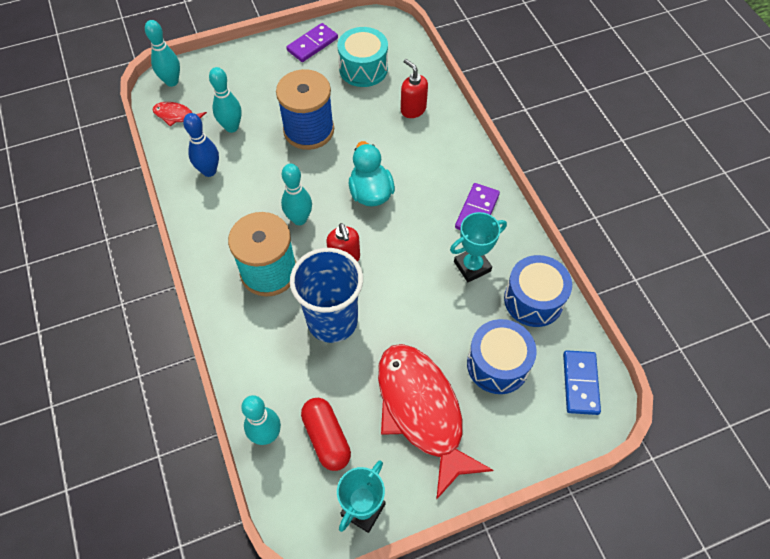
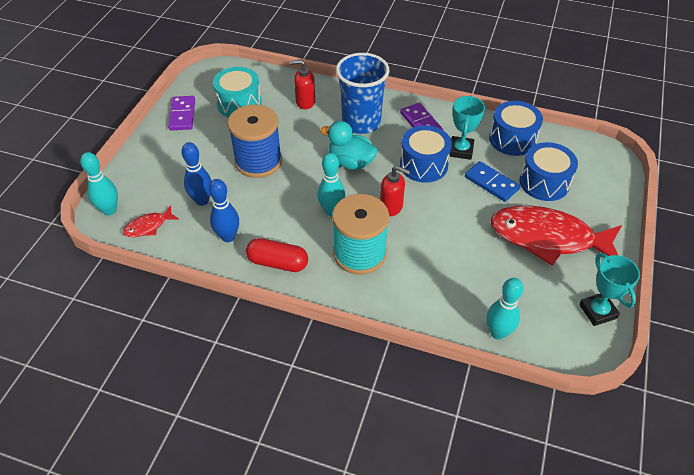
camera: 50 degrees left, 10 degrees down
turquoise bowling pin [209,67,242,133] -> blue bowling pin [181,142,212,206]
blue cup [290,248,363,343] -> blue cup moved to [336,53,389,134]
red capsule [301,398,351,471] -> red capsule moved to [246,238,308,272]
blue domino [563,350,601,415] -> blue domino moved to [465,161,520,202]
none -> blue drum [400,125,452,183]

